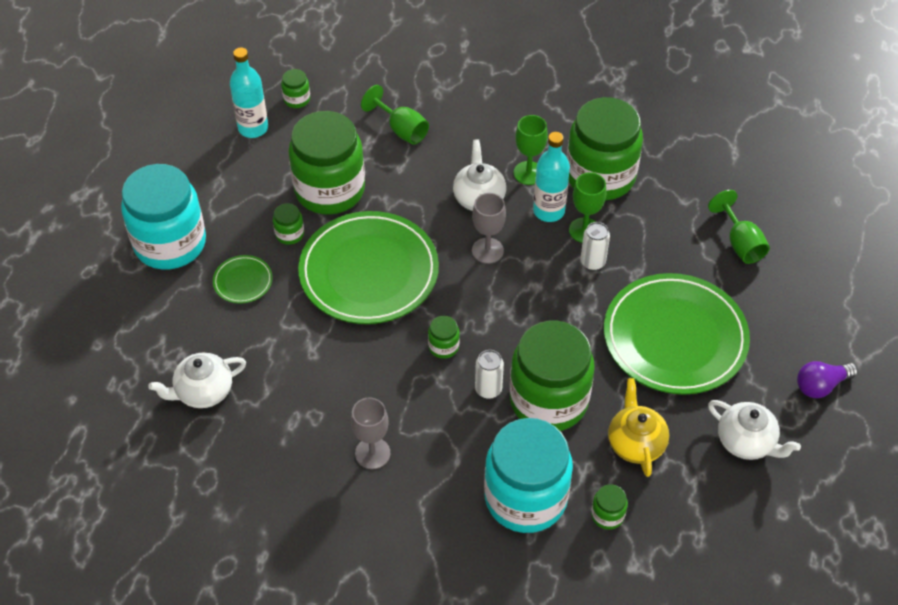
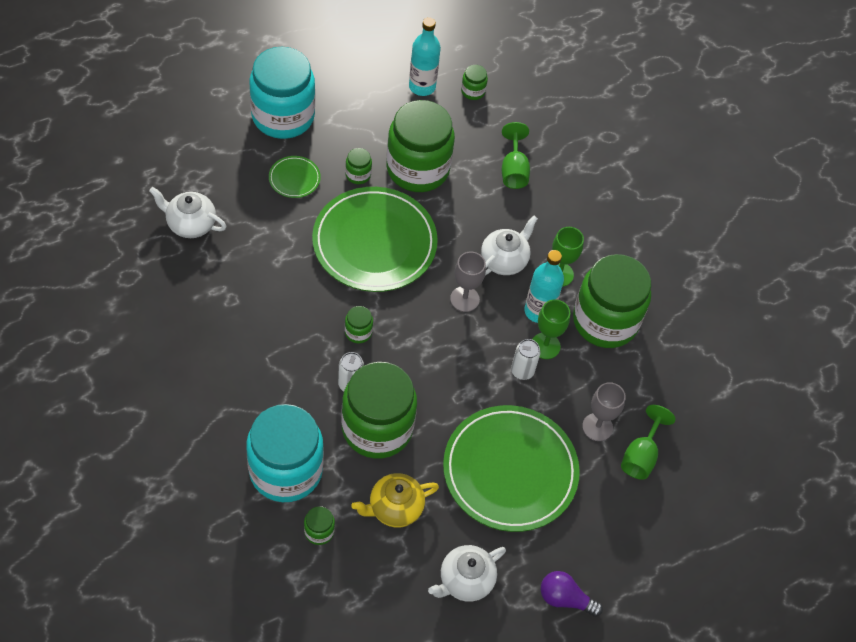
camera: 40 degrees right, 5 degrees up
grey goblet [351,397,390,469] -> grey goblet moved to [582,382,626,441]
yellow teapot [608,378,669,477] -> yellow teapot turned 150 degrees counterclockwise [351,473,439,528]
white teapot [708,400,801,460] -> white teapot turned 60 degrees clockwise [428,545,506,602]

